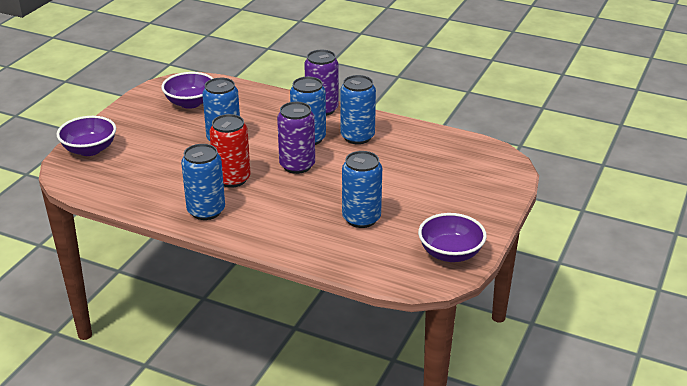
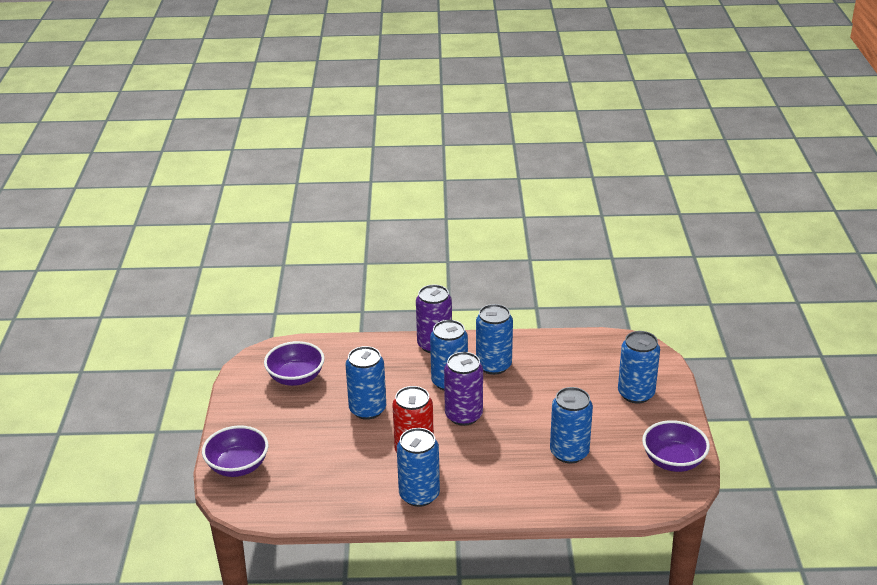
camera: 25 degrees left, 0 degrees up
none -> blue can [618,331,660,404]

